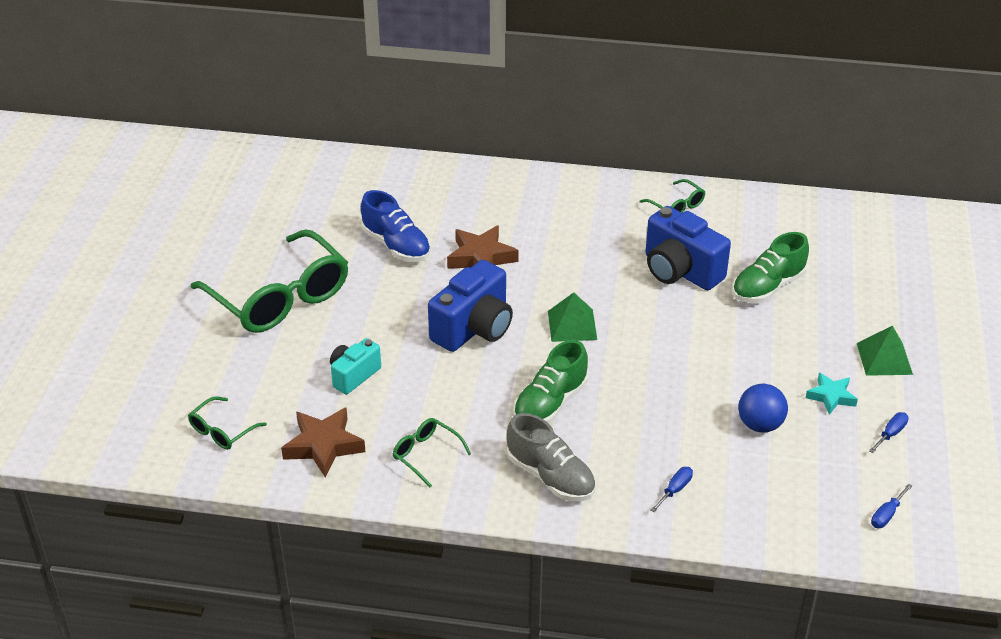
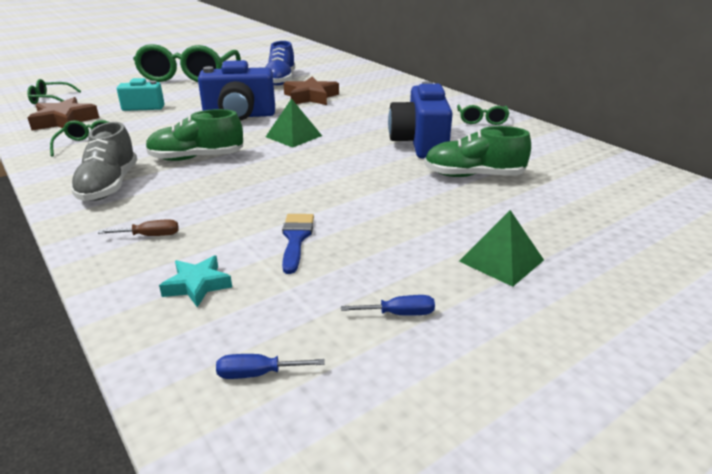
camera: 45 degrees right, 10 degrees down
blue screwdriver [650,467,693,512] -> brown screwdriver [98,220,178,236]
blue ball [738,384,788,433] -> blue brush [282,214,314,274]
turquoise star [806,372,858,415] -> turquoise star moved to [159,256,232,307]

